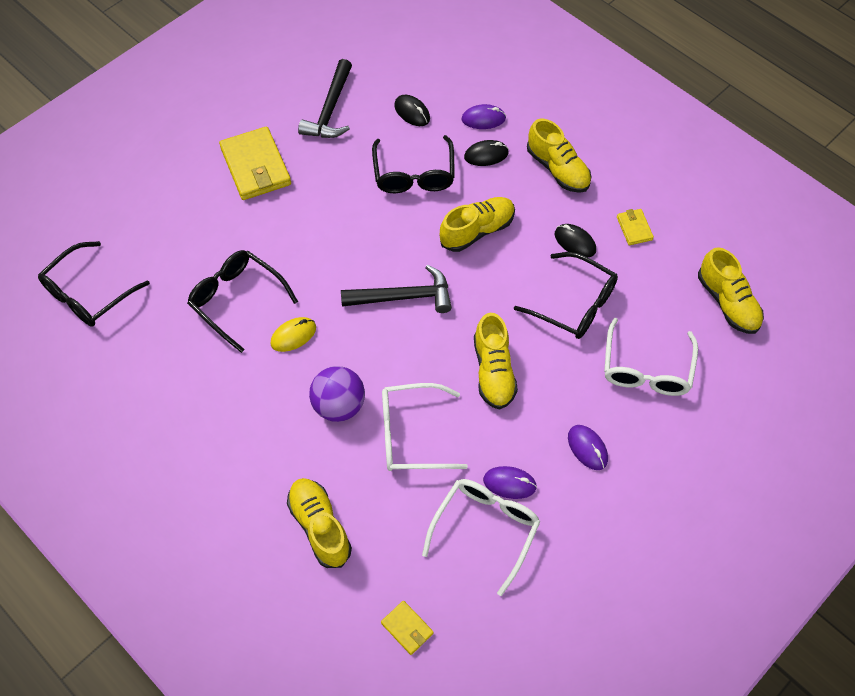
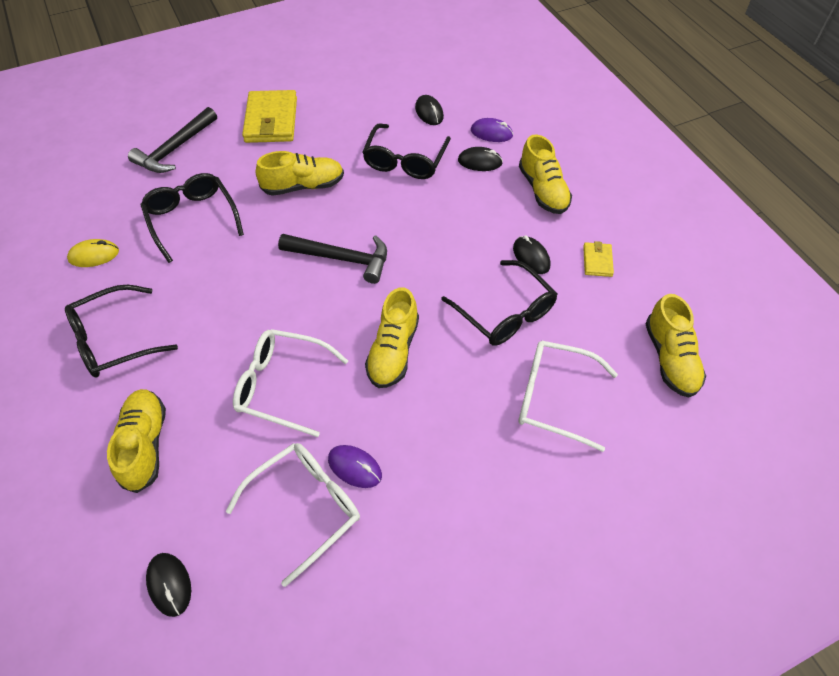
camera: 20 degrees right, 5 degrees down
black glasses [38,241,150,327] -> black glasses moved to [65,285,178,377]
yellow mouse [270,317,316,352] -> yellow mouse moved to [67,239,119,267]
black hammer [298,59,352,138] -> black hammer moved to [128,107,217,173]
purple ball [309,366,365,422] -> none
yellow wallet [381,601,434,655] -> black mouse [146,553,191,617]
yellow shoe [440,197,515,252] -> yellow shoe moved to [256,151,344,196]
purple mouse [568,425,608,470] -> none
white glasses [604,318,698,396] -> white glasses turned 75 degrees clockwise [518,341,618,452]

